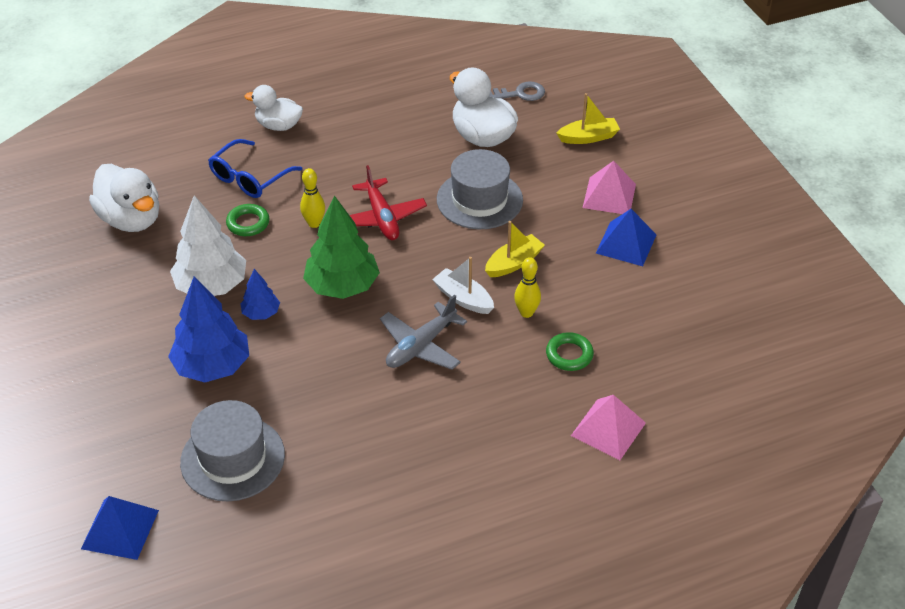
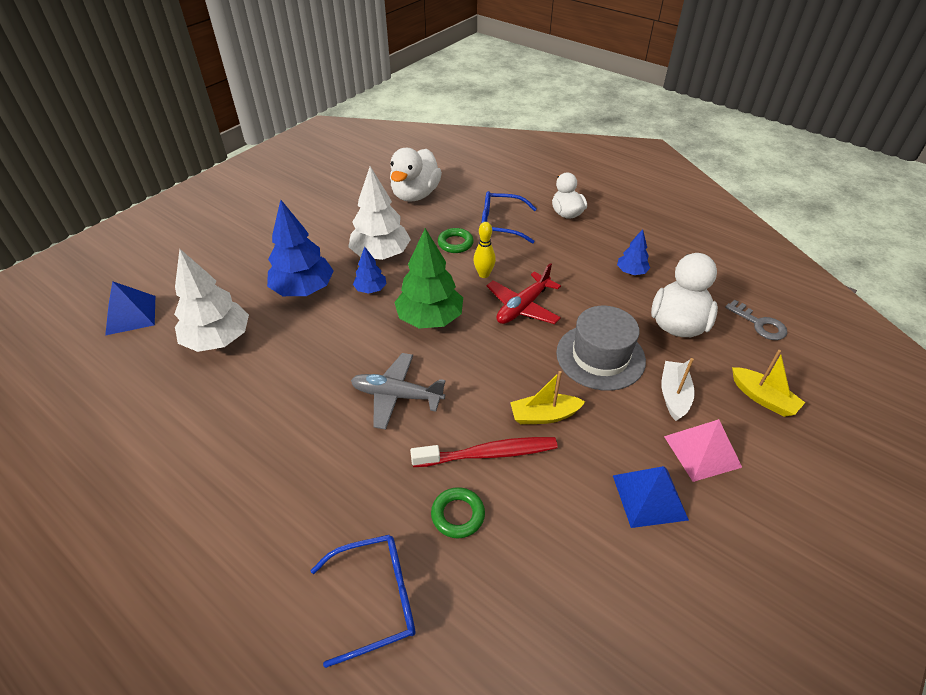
camera: 60 degrees right, 0 degrees up
grey hat [180,400,285,501] -> white tree [174,249,249,352]
white boat [432,257,494,314] -> white boat moved to [661,358,695,421]
yellow boat [485,221,545,277] -> yellow boat turned 150 degrees clockwise [510,371,585,424]
yellow bowling pin [514,257,541,318] -> red toothbrush [410,437,558,467]
pink pyramid [571,395,646,460] -> blue glasses [310,535,415,668]
none -> blue tree [617,229,650,275]

